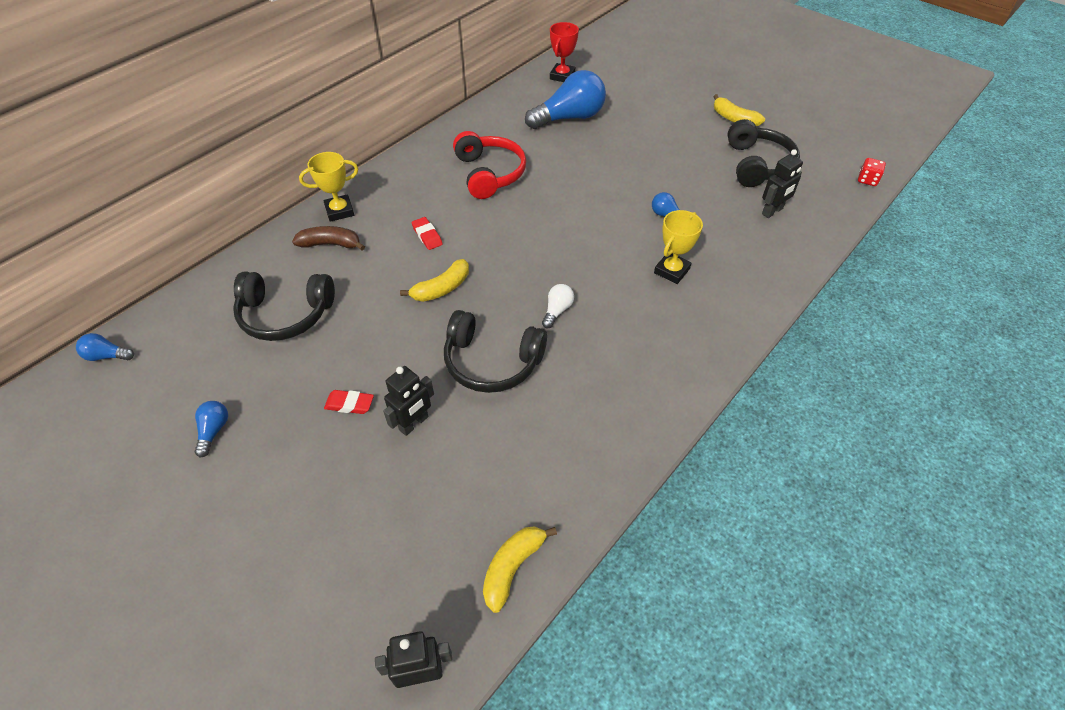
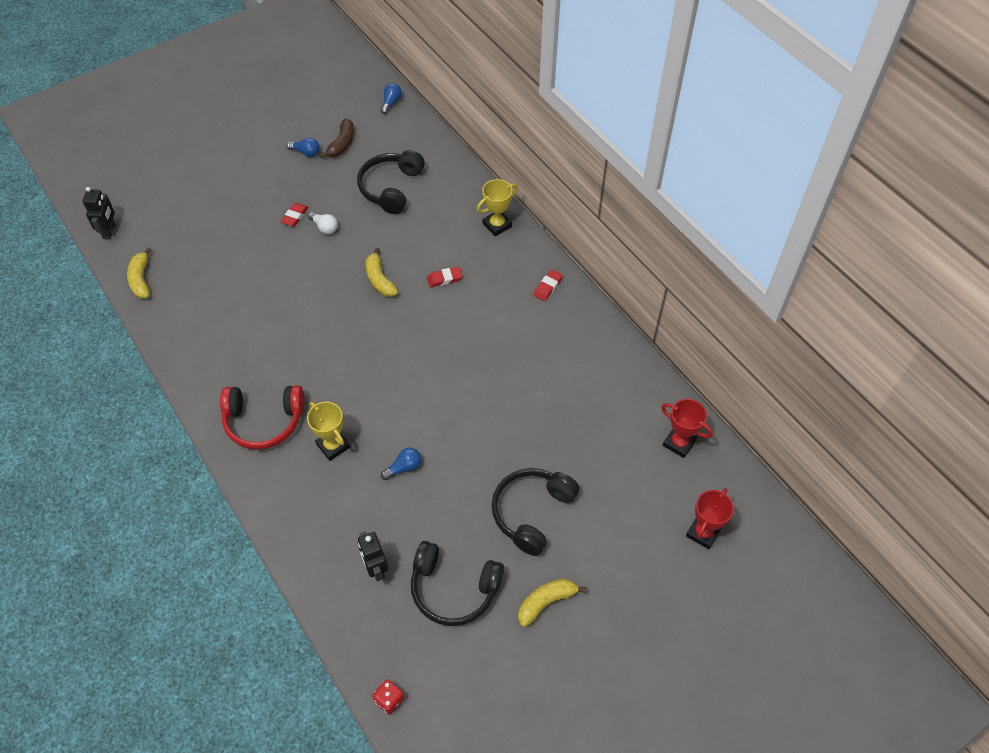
camera: 105 degrees right, 5 degrees up
brown banana [292,226,365,251] -> brown banana moved to [320,119,354,159]
yellow trophy [299,152,358,222] -> yellow trophy turned 60 degrees clockwise [477,179,518,236]
black robot [383,366,434,436] -> none
black headphones [444,310,547,393] -> black headphones moved to [492,468,580,556]
red headphones [453,131,526,199] -> red headphones moved to [220,385,304,450]
yellow banana [483,526,557,613] -> yellow banana turned 150 degrees counterclockwise [127,248,152,299]
blue light bulb [525,70,606,129] -> none
white light bulb [542,284,574,328] -> white light bulb moved to [308,212,338,234]
none -> red eraser [534,270,563,301]
none -> red trophy [686,488,734,549]

